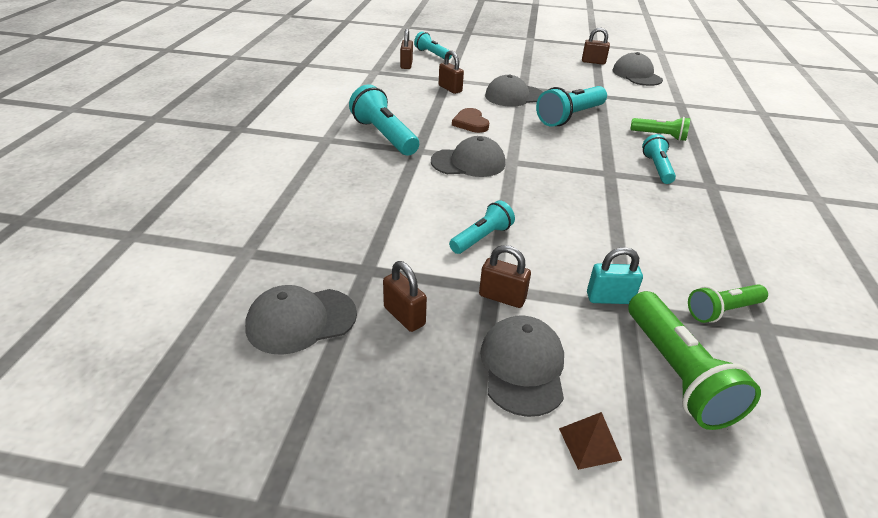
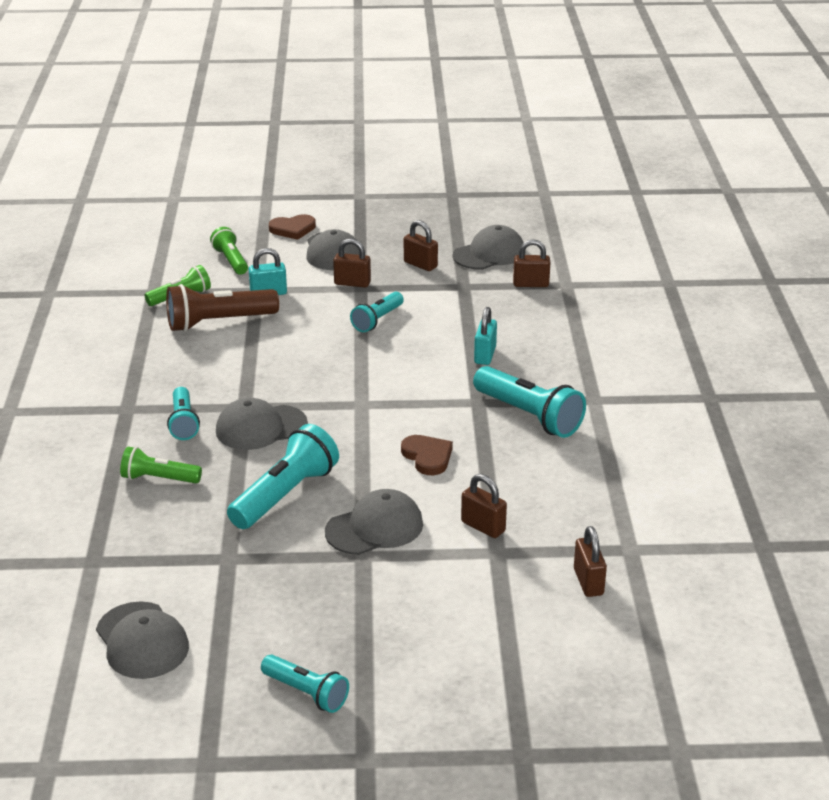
camera: 170 degrees right, 5 degrees down
turquoise flashlight [414,31,452,60] -> turquoise flashlight moved to [261,655,349,713]
grey cap [431,136,505,177] -> grey cap moved to [216,398,308,450]
brown pyramid [559,412,622,470] -> brown heart [269,214,316,240]
brown padlock [582,28,610,65] -> brown padlock moved to [513,239,550,287]
green flashlight [628,291,761,430] -> green flashlight [210,227,248,275], size x0.61
none -> brown flashlight [166,284,279,332]
none -> turquoise padlock [474,307,497,365]

